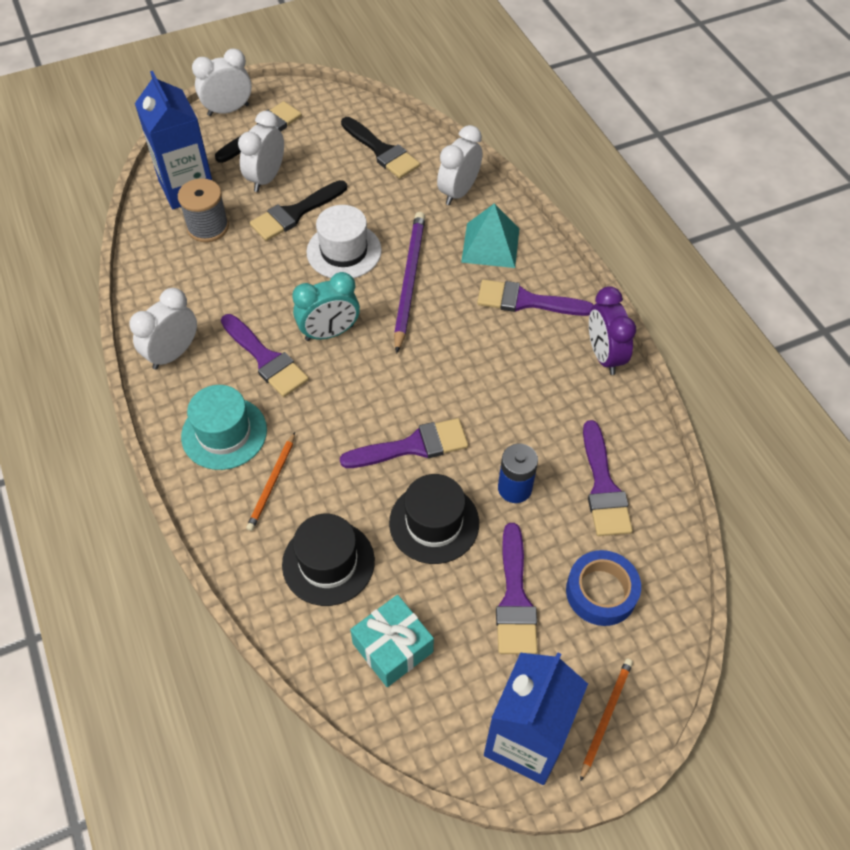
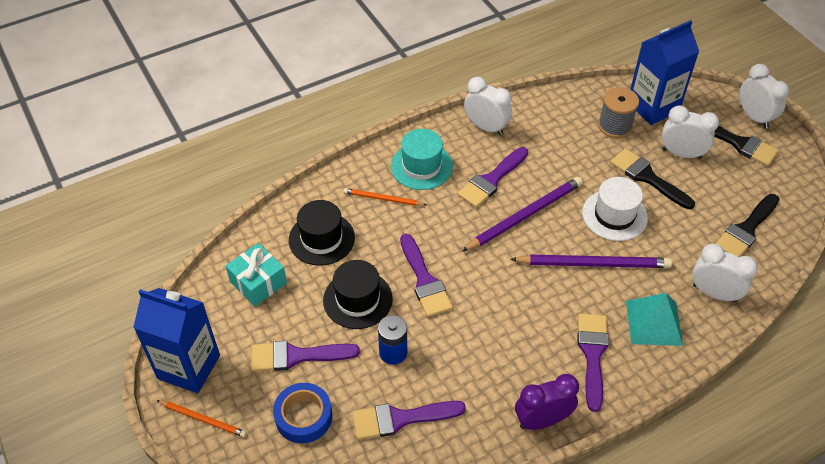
camera: 85 degrees right, 5 degrees down
turquoise clock [292,272,360,341] -> purple pencil [462,177,583,252]

